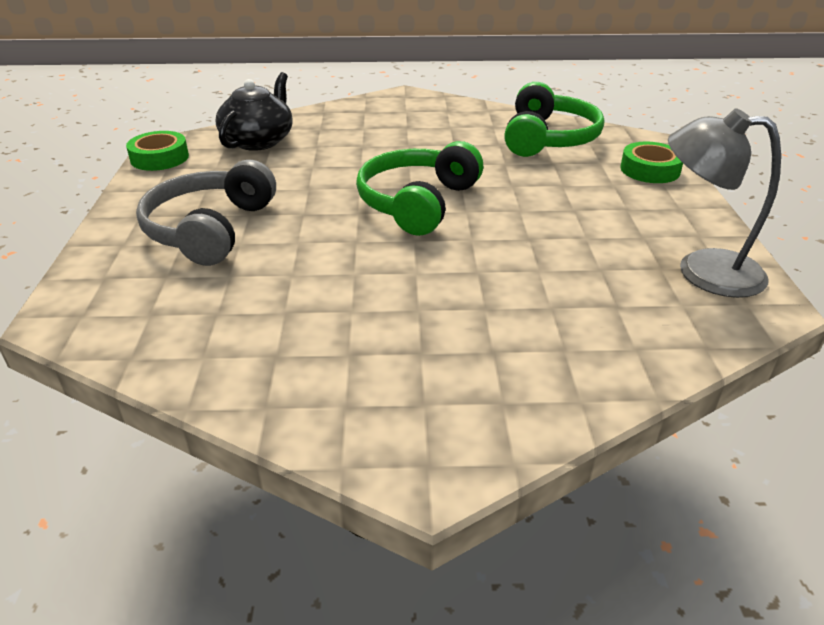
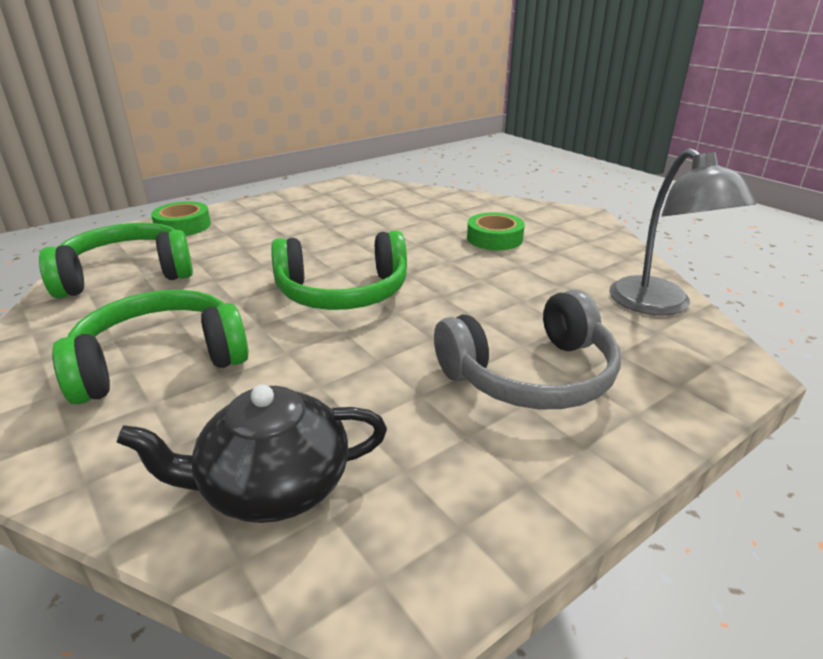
camera: 125 degrees left, 5 degrees down
green tape [126,131,189,171] -> green tape moved to [467,212,525,250]
grey lamp [668,109,781,298] -> grey lamp moved to [609,148,756,316]
none -> green headphones [52,290,249,404]

